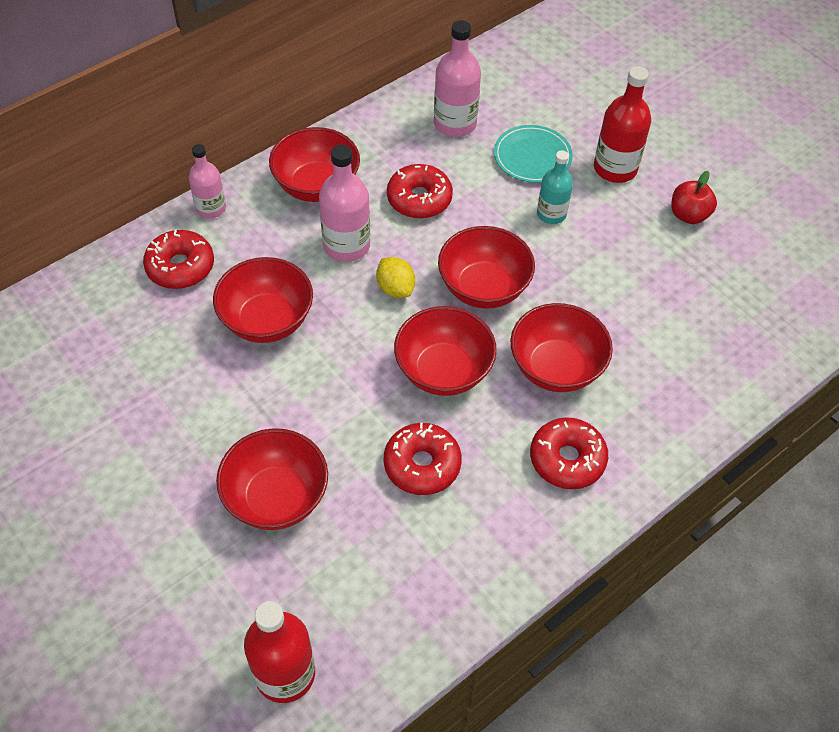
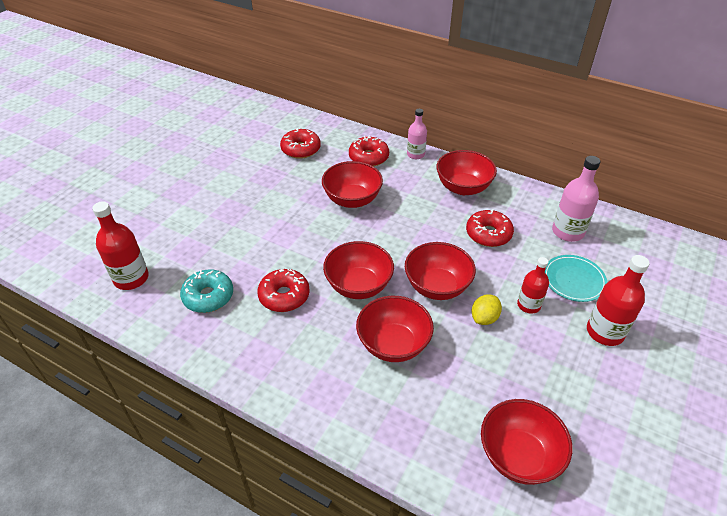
camera: 70 degrees right, 10 degrees down
red bowl [216,428,328,530] -> red bowl moved to [481,399,572,485]
pink bottle [319,145,370,262] -> none
yellow lemon [376,257,415,298] -> yellow lemon moved to [471,294,502,325]
red donut [530,417,608,489] -> red donut moved to [280,128,321,159]
turquoise bottle [537,150,573,224] -> red bottle [517,257,549,314]
red apple [671,171,717,224] -> none
none -> turquoise donut [180,269,233,313]

